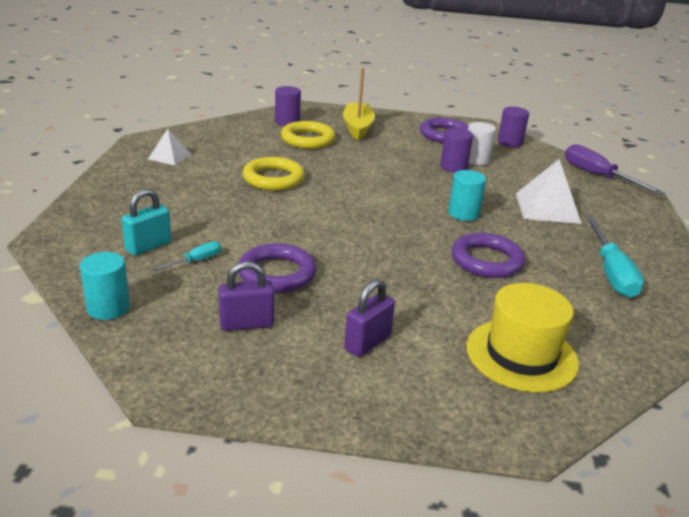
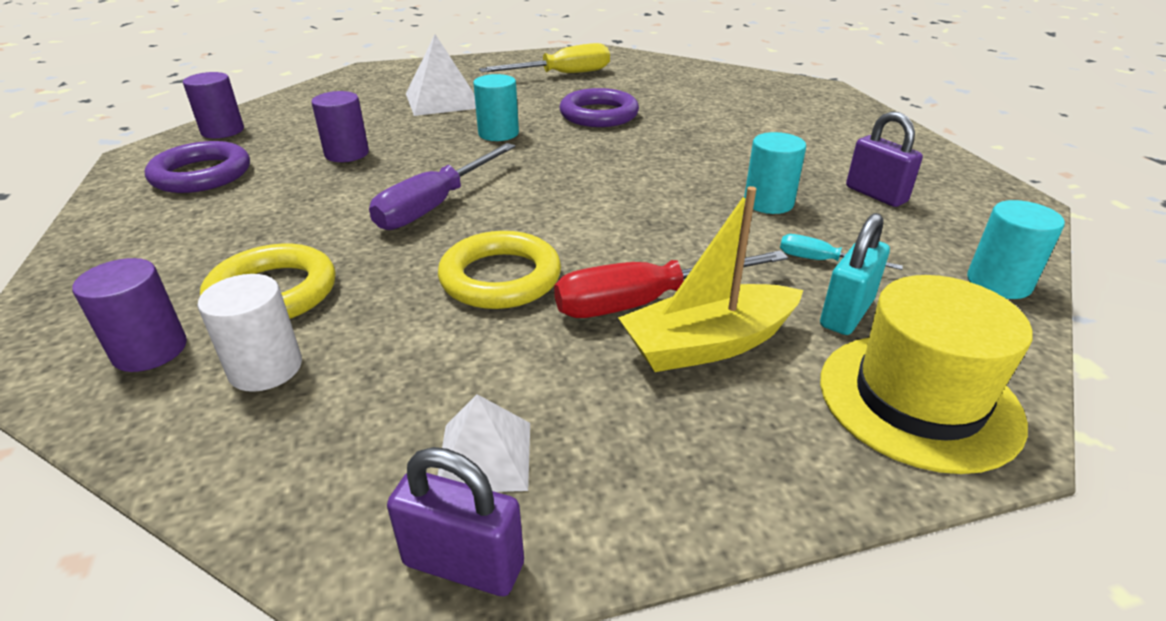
camera: 110 degrees left, 5 degrees up
turquoise padlock [121,189,171,256] -> turquoise padlock turned 75 degrees counterclockwise [820,213,890,335]
purple ring [239,243,316,293] -> turquoise cylinder [744,132,806,214]
yellow boat [343,68,375,140] -> yellow boat moved to [618,186,803,372]
purple padlock [344,279,395,357] -> purple padlock moved to [387,447,524,596]
yellow hat [466,283,579,392] -> yellow hat moved to [820,275,1033,474]
white cylinder [468,122,496,165] -> white cylinder moved to [197,274,302,392]
purple screwdriver [565,144,664,195] -> purple screwdriver moved to [369,143,515,230]
turquoise screwdriver [586,217,644,298] -> yellow screwdriver [479,43,610,73]
none -> red screwdriver [554,250,788,318]

